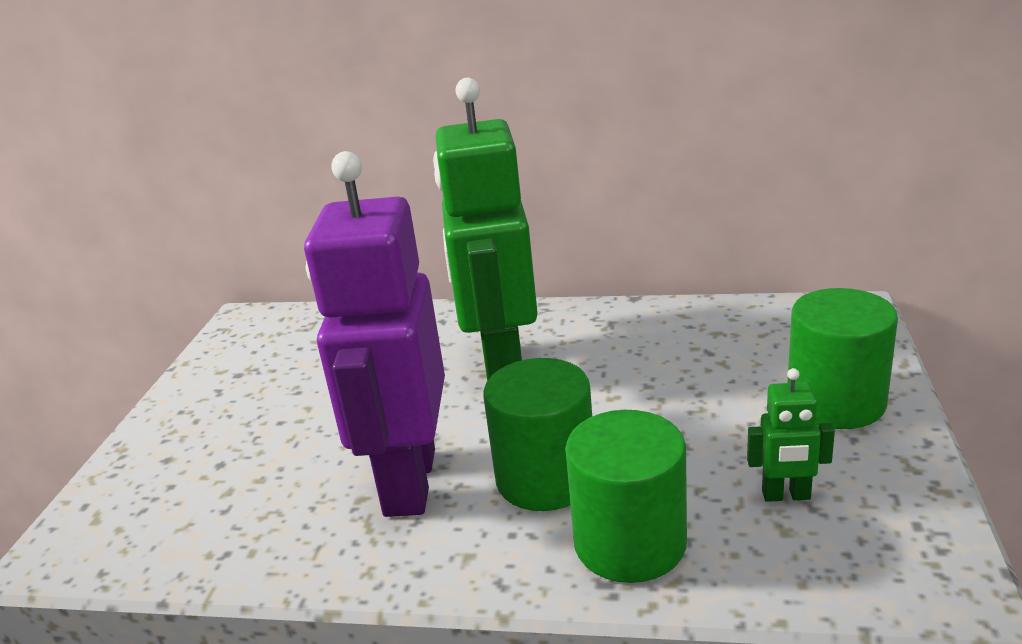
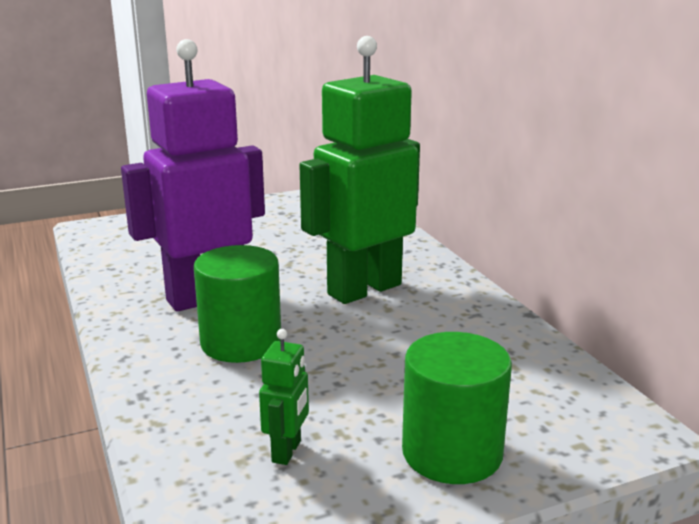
camera: 55 degrees right, 5 degrees down
green cylinder [565,410,687,583] -> none
green robot [747,368,835,502] -> green robot turned 135 degrees counterclockwise [259,329,309,465]

